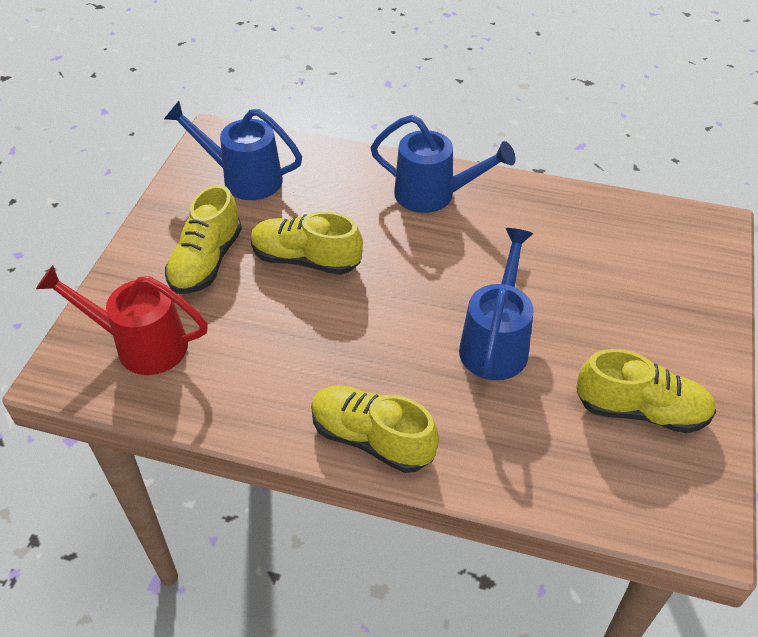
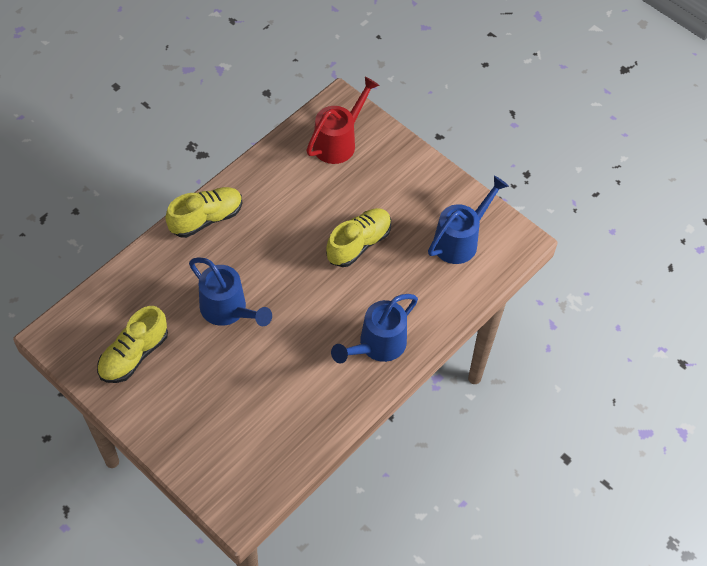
camera: 115 degrees right, 10 degrees up
yellow shoe [165,185,242,294] -> none

